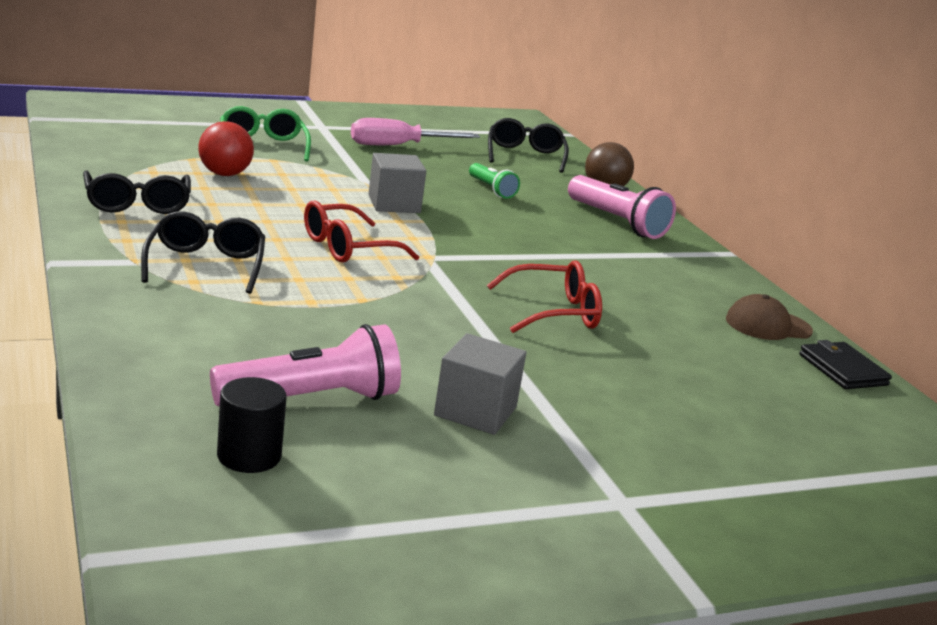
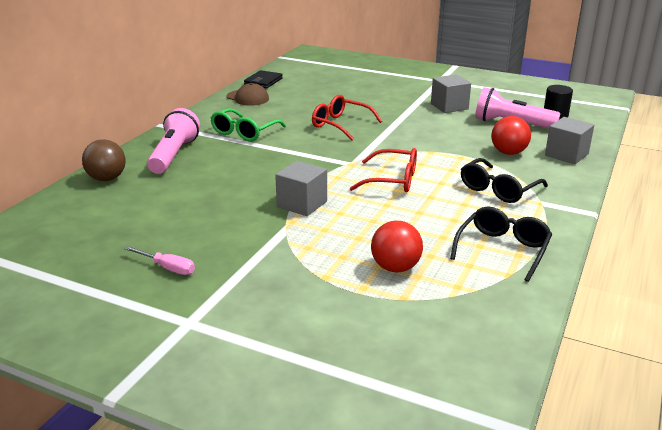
camera: 130 degrees left, 5 degrees up
green glasses [220,106,311,161] -> green glasses moved to [211,108,286,141]
pink screwdriver [351,118,480,145] -> pink screwdriver [124,246,195,275], size x0.58
green flashlight [469,163,520,199] -> none
black glasses [488,118,569,173] -> none
none -> red ball [491,116,531,155]
none -> grey cube [545,117,594,164]

